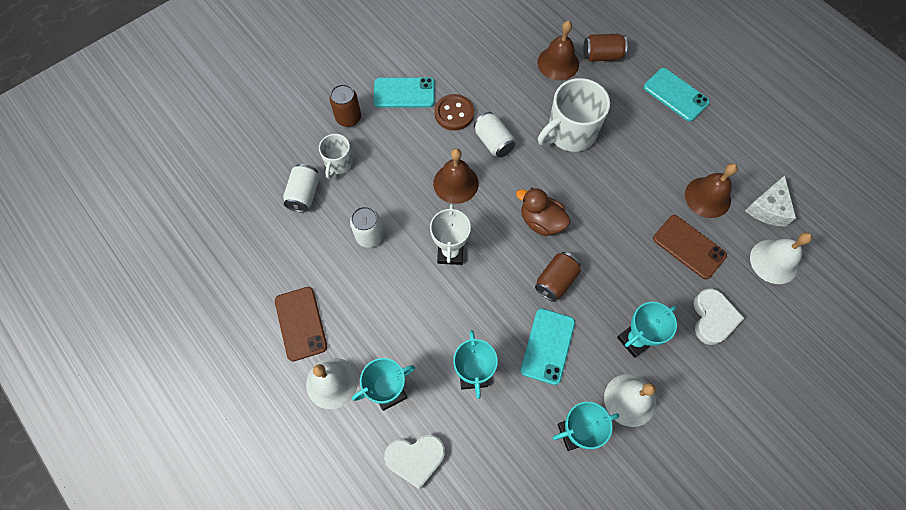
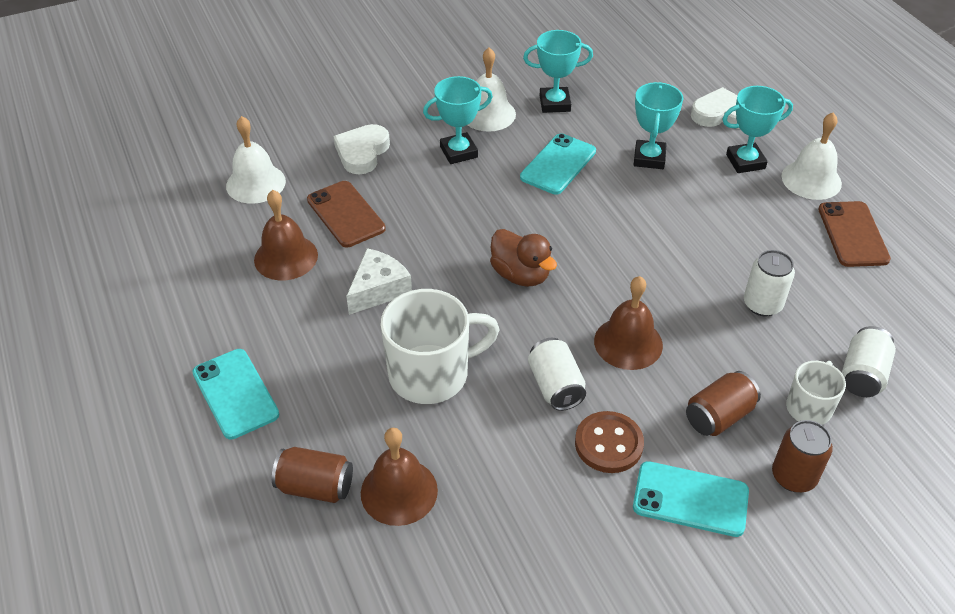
camera: 165 degrees left, 20 degrees down
white trophy [430,203,471,265] -> none
brown can [535,252,581,302] -> brown can moved to [686,371,761,436]
white cheese [745,175,796,227] -> white cheese moved to [346,248,412,315]

